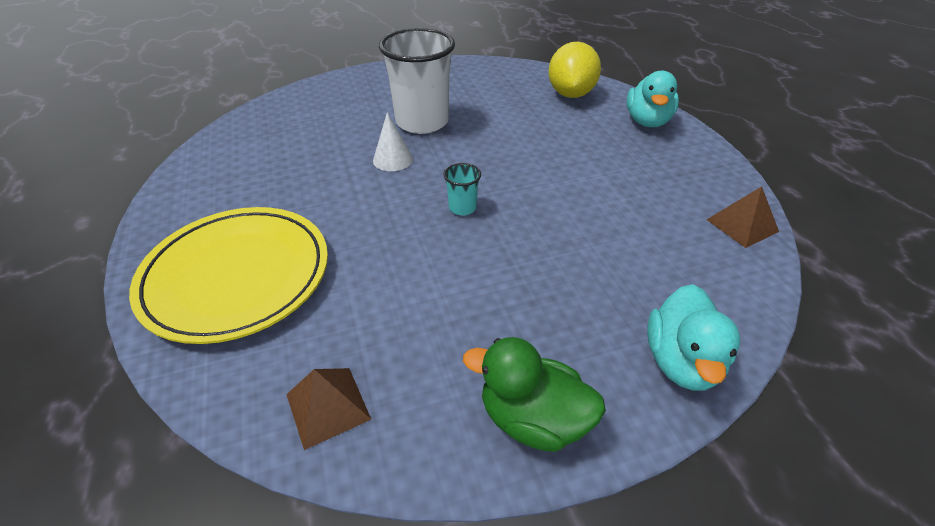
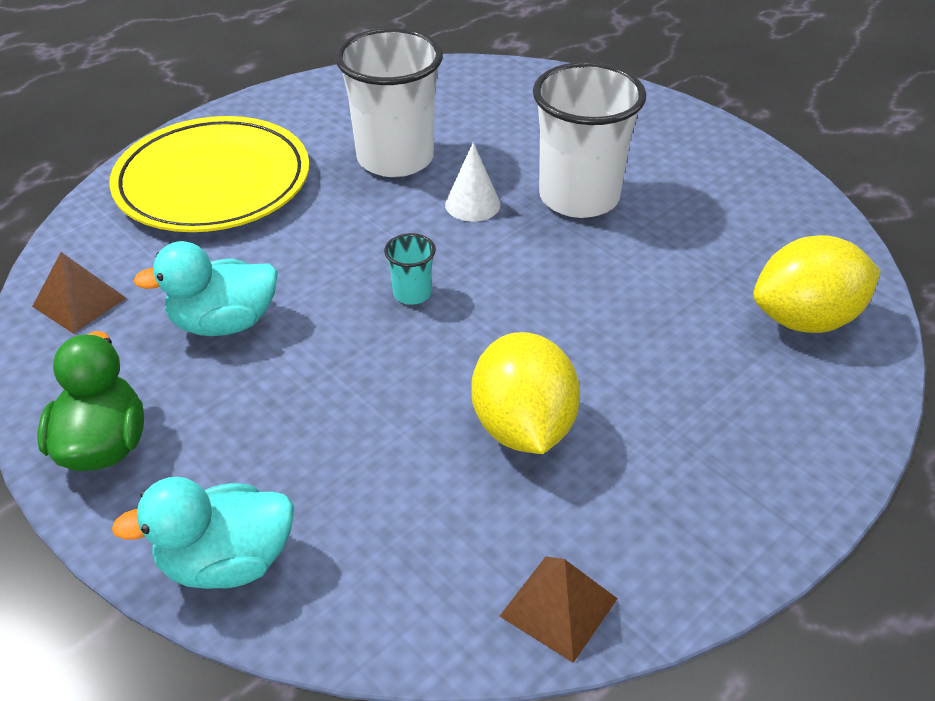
camera: 65 degrees right, 0 degrees up
turquoise duck [626,71,679,127] -> turquoise duck moved to [133,241,278,336]
none -> white cup [335,28,443,177]
none -> yellow lemon [471,332,580,454]

